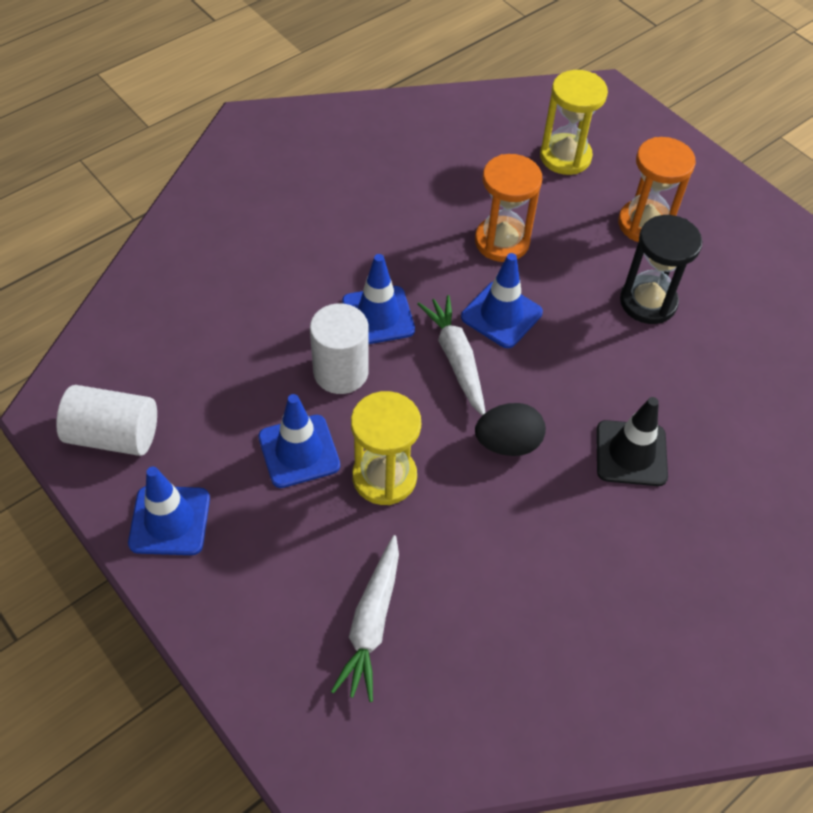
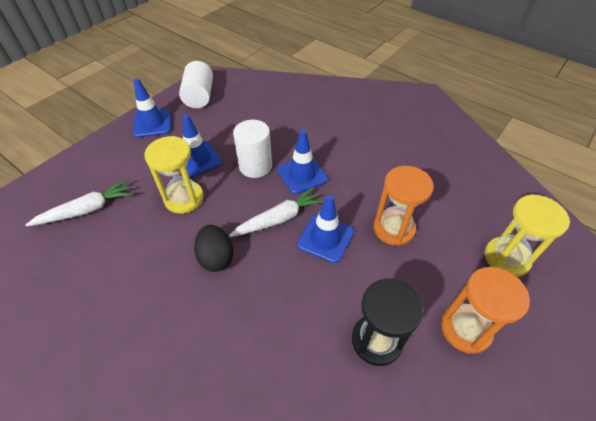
camera: 80 degrees right, 5 degrees down
white carrot [331,535,399,702] -> white carrot turned 150 degrees clockwise [26,180,133,226]
black traffic cone [596,397,668,486] -> none

